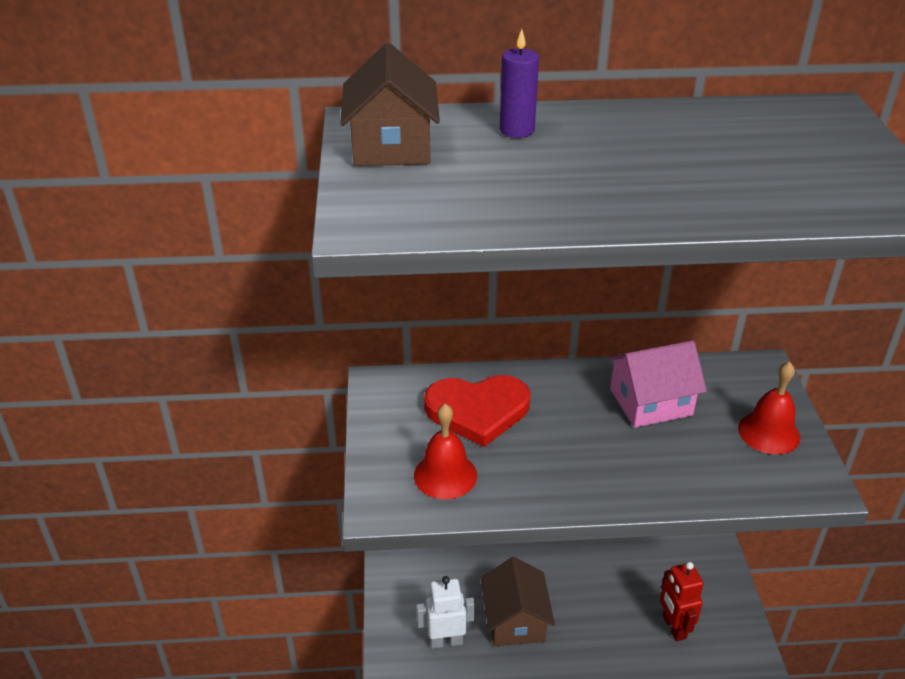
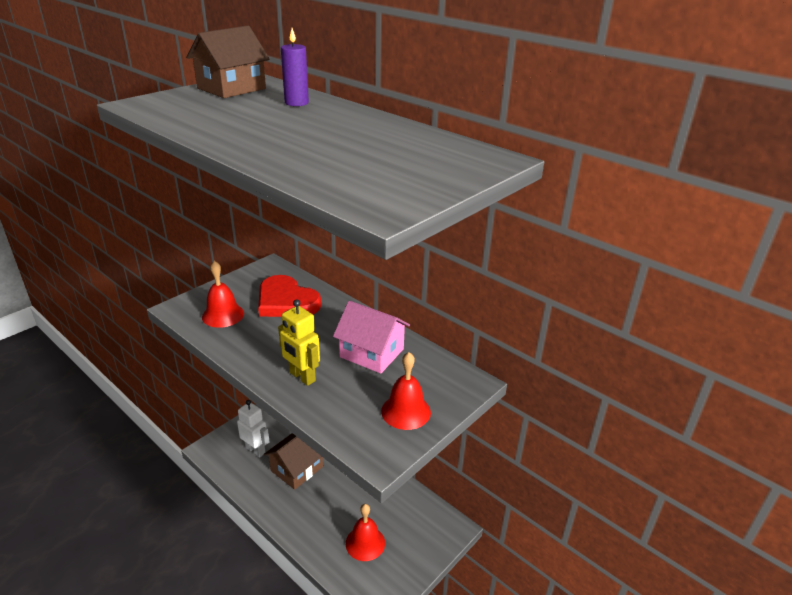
camera: 45 degrees right, 5 degrees down
red robot [660,562,704,641] -> red bell [346,504,385,561]
none -> yellow robot [278,299,320,386]

